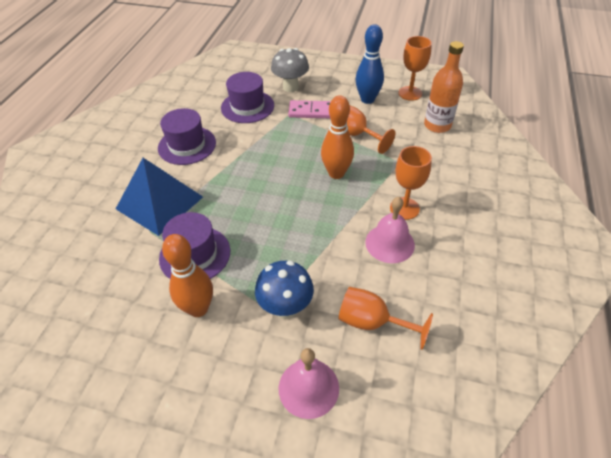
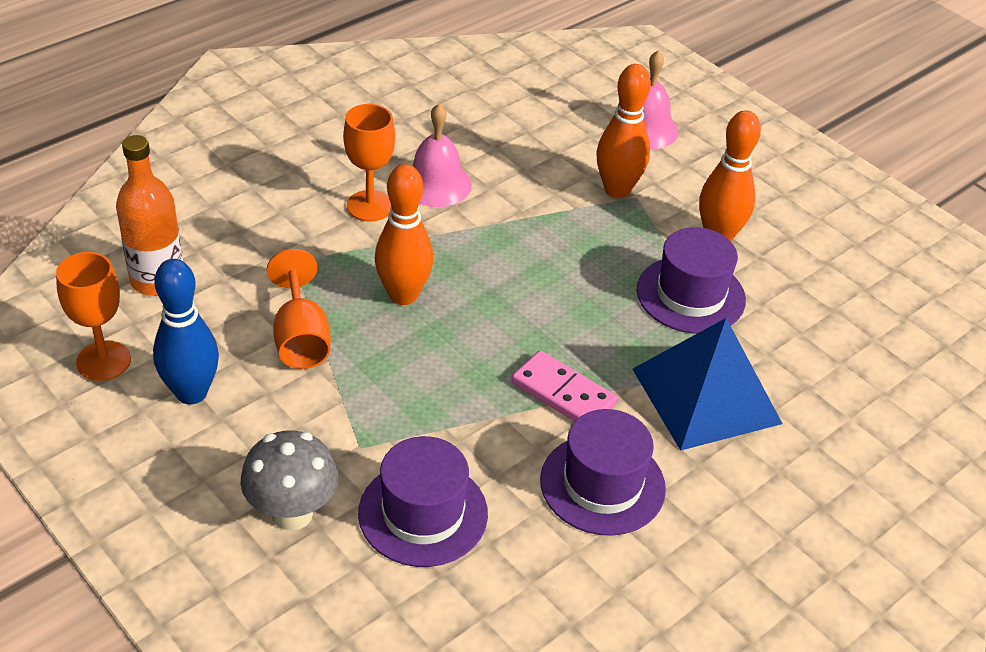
camera: 150 degrees left, 5 degrees down
blue mushroom [255,261,314,319] -> orange bowling pin [596,64,651,198]
pink domino [288,100,331,118] -> pink domino moved to [511,350,617,422]
orange goblet [339,287,433,350] -> none

